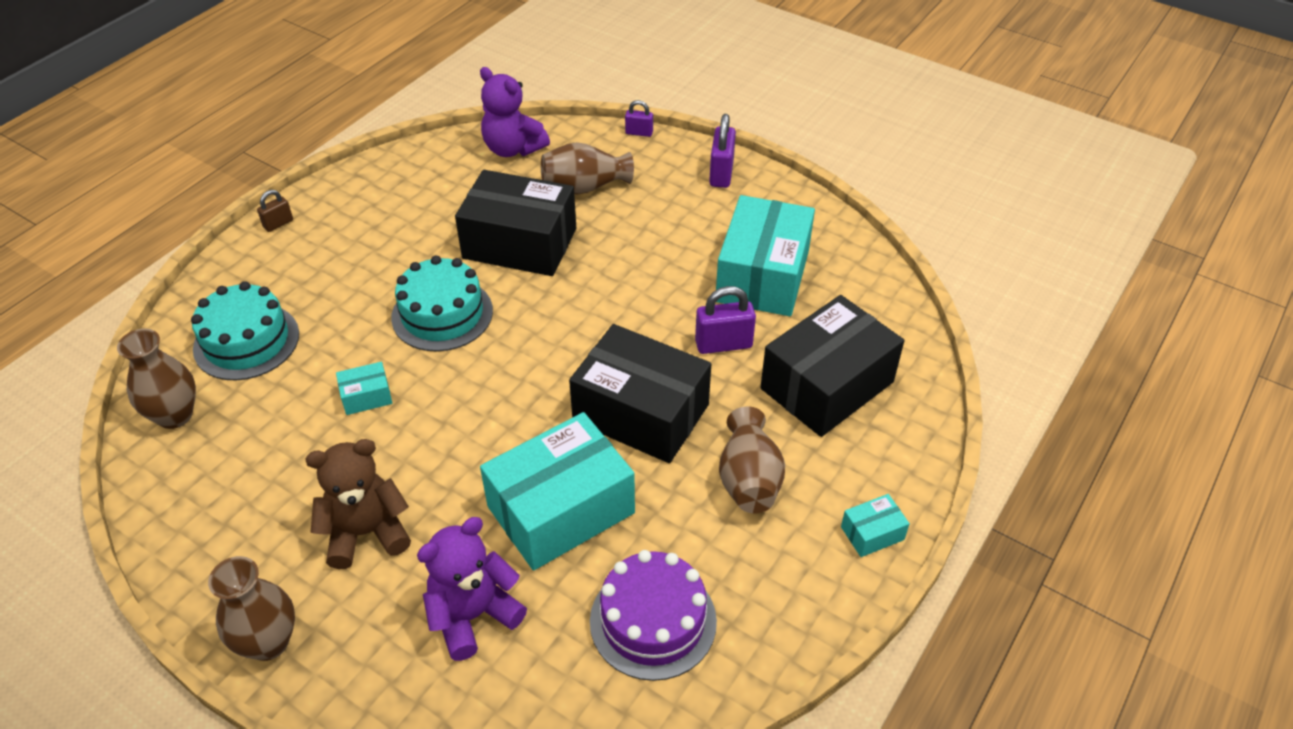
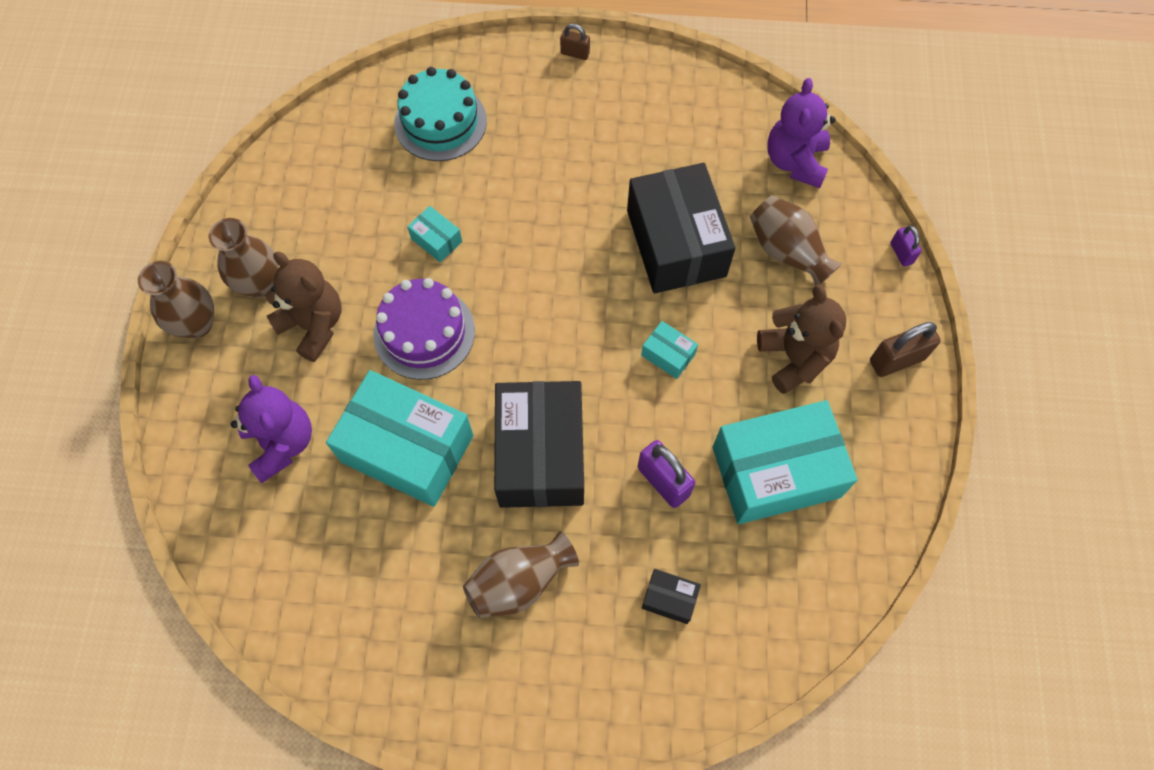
camera: 60 degrees right, 20 degrees up
brown vase [117,329,196,429] -> brown vase moved to [209,218,279,298]
turquoise cake [391,256,493,352] -> none
purple teddy bear [417,517,527,661] -> purple teddy bear turned 45 degrees clockwise [231,375,312,483]
purple cake [590,550,717,681] -> purple cake moved to [373,278,475,380]
purple padlock [709,114,736,188] -> brown padlock [870,322,941,377]
black box [760,295,904,437] -> black box [642,569,701,624], size x0.42
turquoise box [841,494,910,557] -> turquoise box moved to [641,321,698,379]
none -> brown teddy bear [757,284,846,394]

